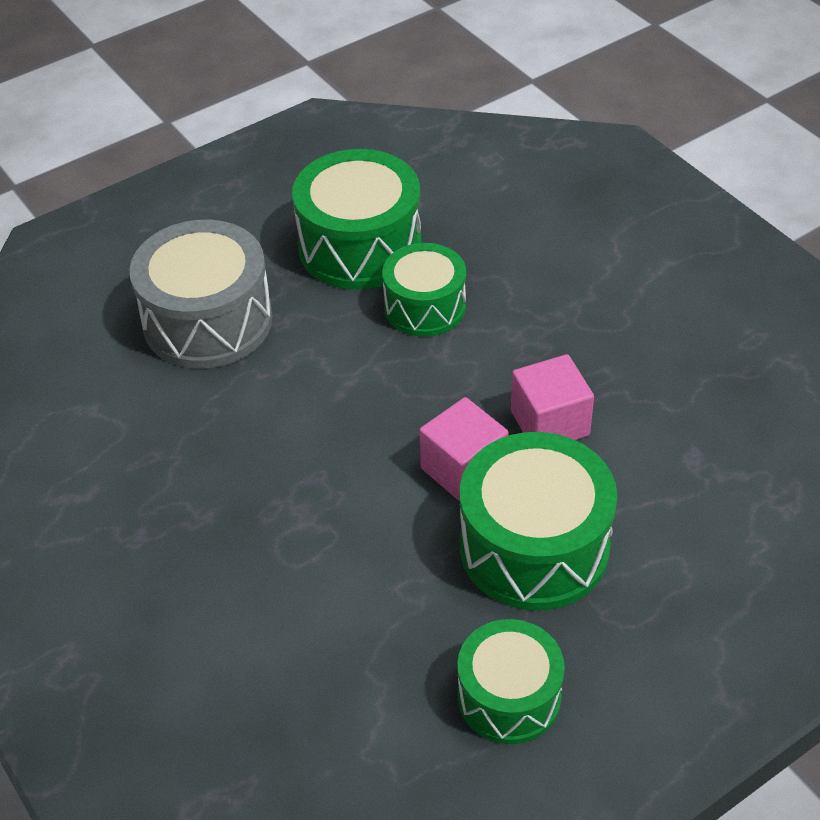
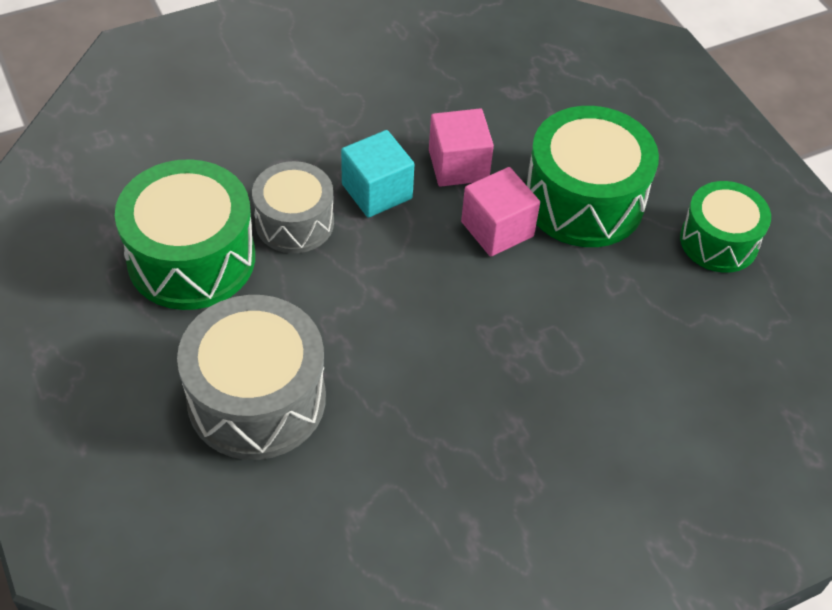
camera: 85 degrees left, 5 degrees up
green drum [382,243,466,337] -> grey drum [252,161,334,253]
none -> turquoise cube [341,130,414,218]

